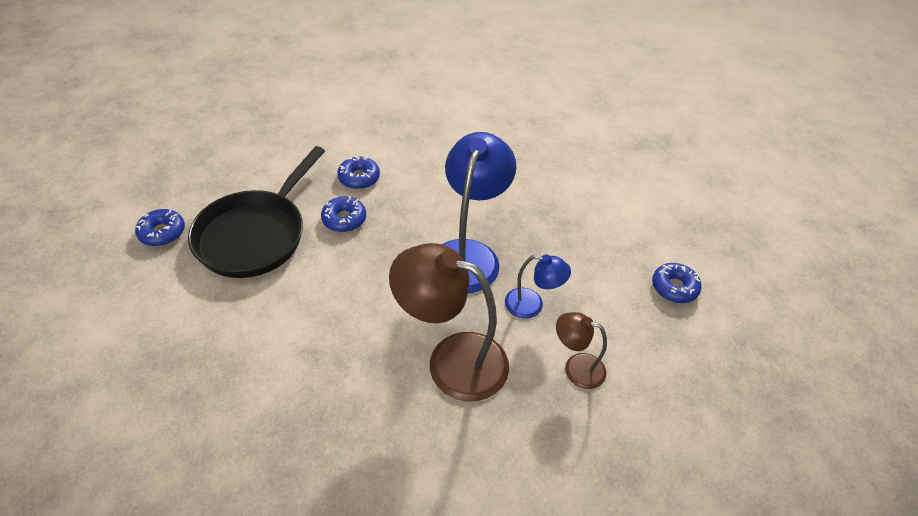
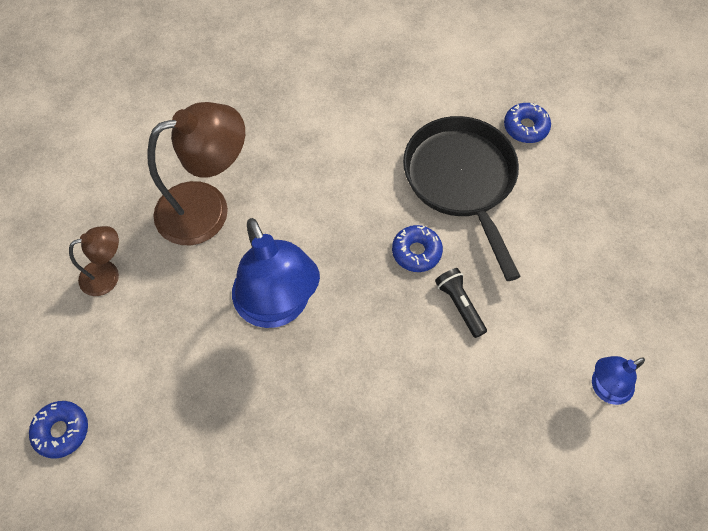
camera: 140 degrees right, 15 degrees up
blue donut [337,156,380,189] -> black flashlight [435,268,487,338]
blue lamp [505,254,571,319] -> blue lamp moved to [592,356,645,405]

